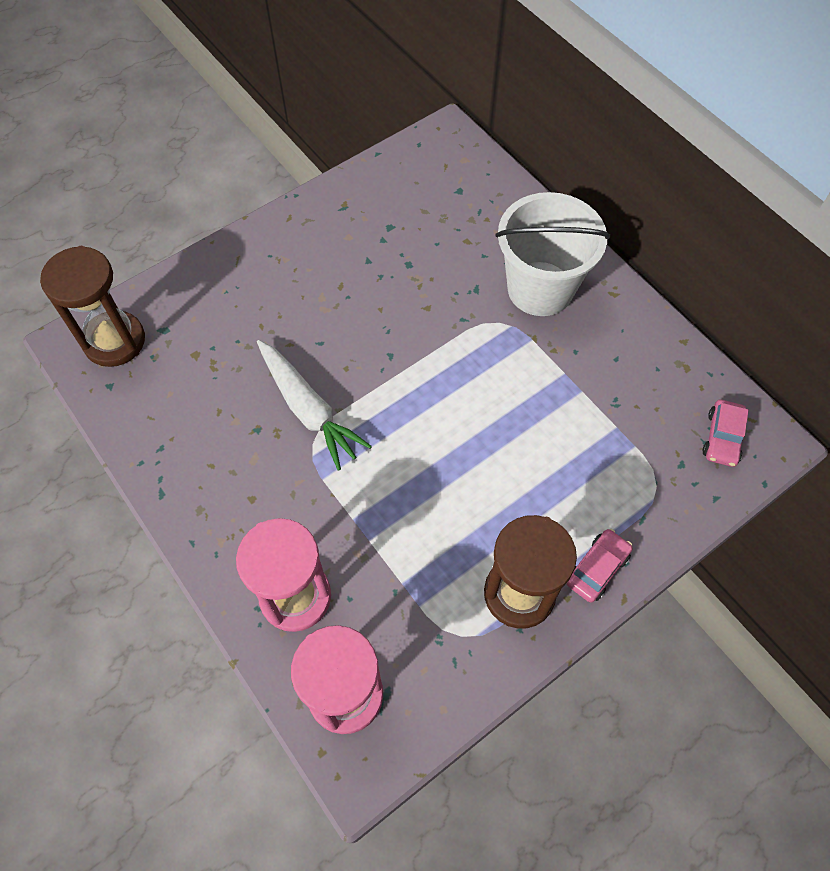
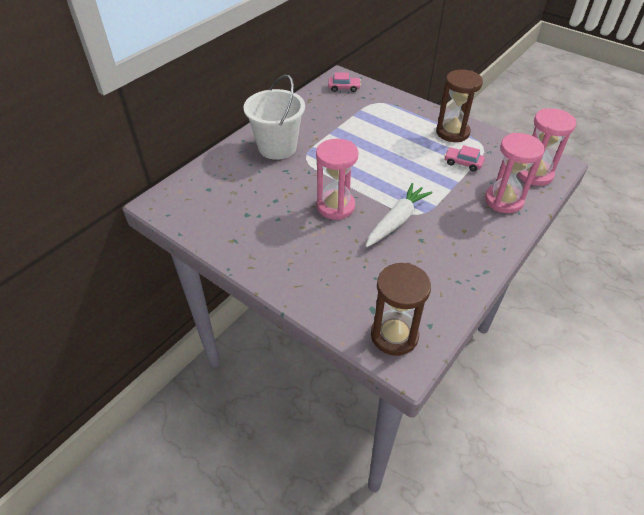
camera: 105 degrees left, 15 degrees down
pink car [566,529,633,603] -> pink car moved to [444,145,485,172]
none -> pink hourglass [316,139,358,220]

